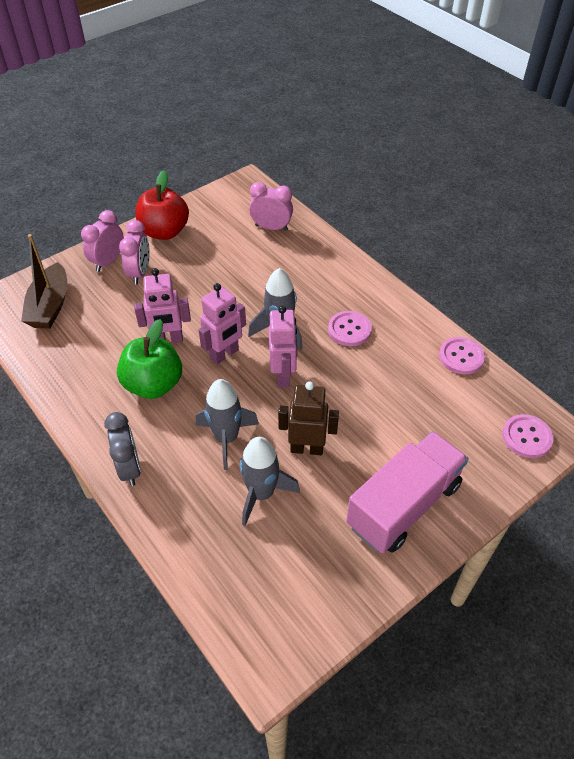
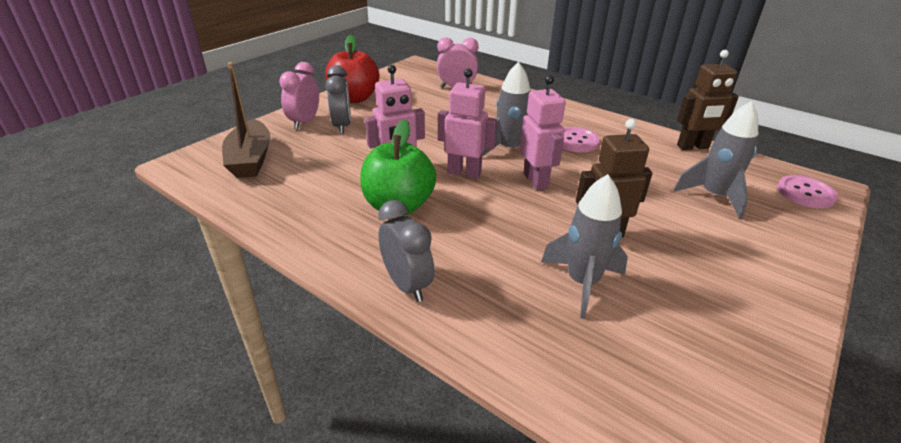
camera: 15 degrees left, 15 degrees down
pink clock [119,220,150,284] -> grey clock [326,65,351,134]
grey rocket [196,379,259,470] -> grey rocket moved to [674,101,758,219]
pink robot [199,283,246,364] -> pink robot turned 105 degrees counterclockwise [438,68,497,179]
pink truck [346,431,469,554] -> none
pink button [439,337,485,374] -> brown robot [677,50,739,150]

